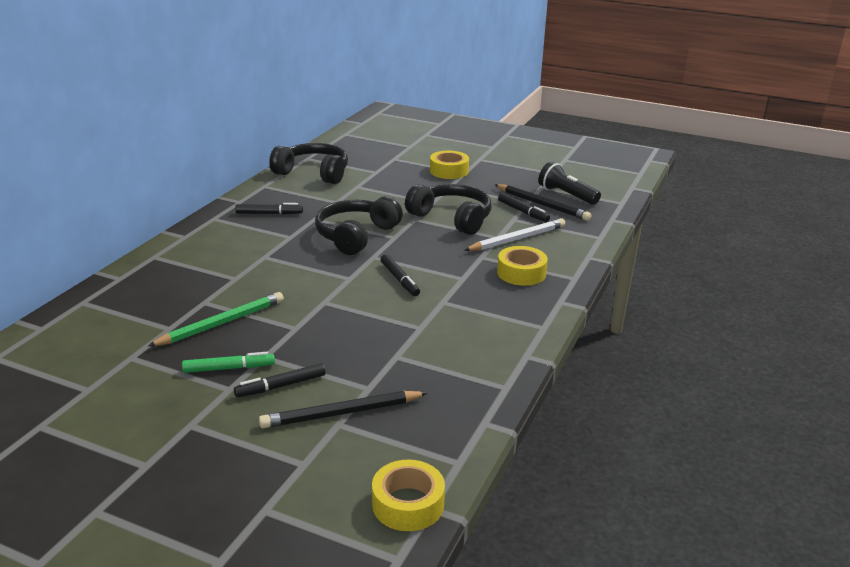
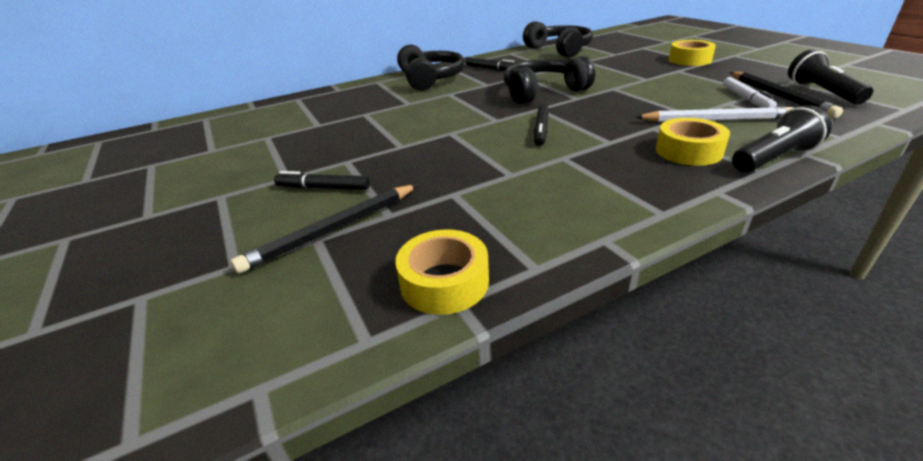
camera: 40 degrees right, 5 degrees up
green pencil [148,292,284,346] -> none
green marker [182,352,275,373] -> none
black pencil [259,391,427,428] -> black pencil turned 60 degrees counterclockwise [231,184,418,274]
yellow tape [372,460,445,531] -> yellow tape moved to [395,229,489,315]
black headphones [405,184,492,235] -> black headphones moved to [397,45,465,91]
black marker [498,193,550,222] -> white marker [723,77,777,108]
none -> black flashlight [732,105,832,172]

